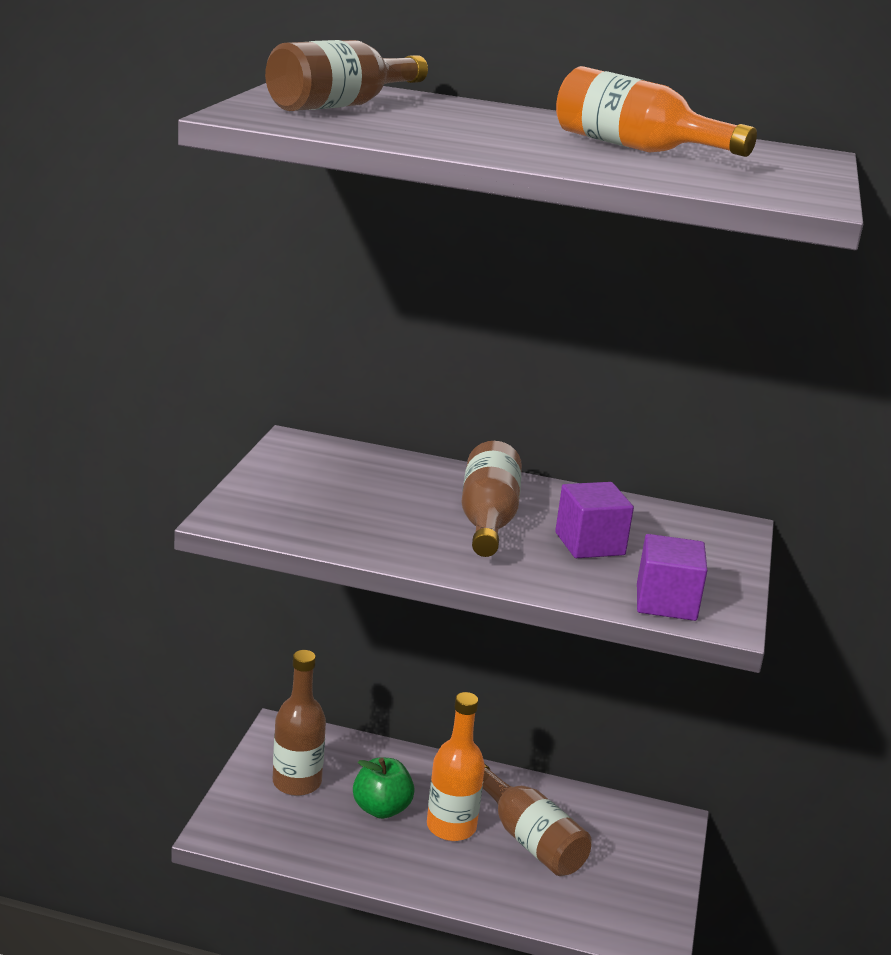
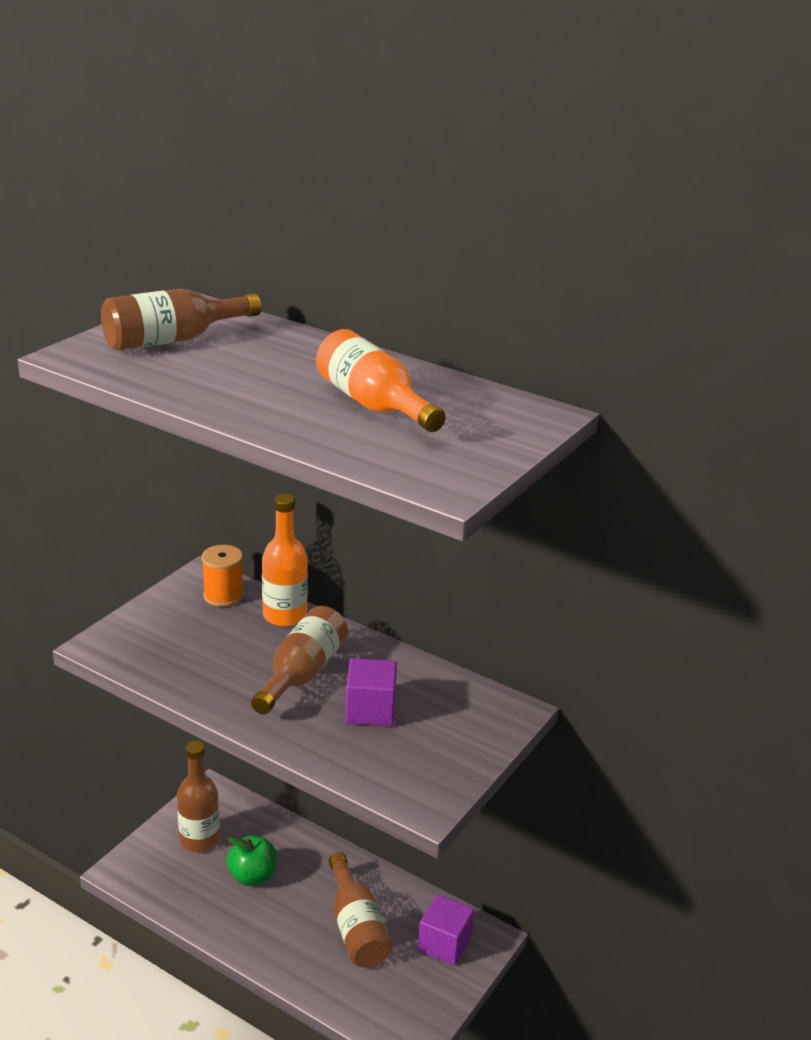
camera: 20 degrees right, 5 degrees up
orange bottle [427,692,485,841] -> orange bottle moved to [262,494,308,627]
purple cube [637,534,707,621] -> purple cube moved to [418,894,474,965]
none -> orange spool [202,545,244,607]

